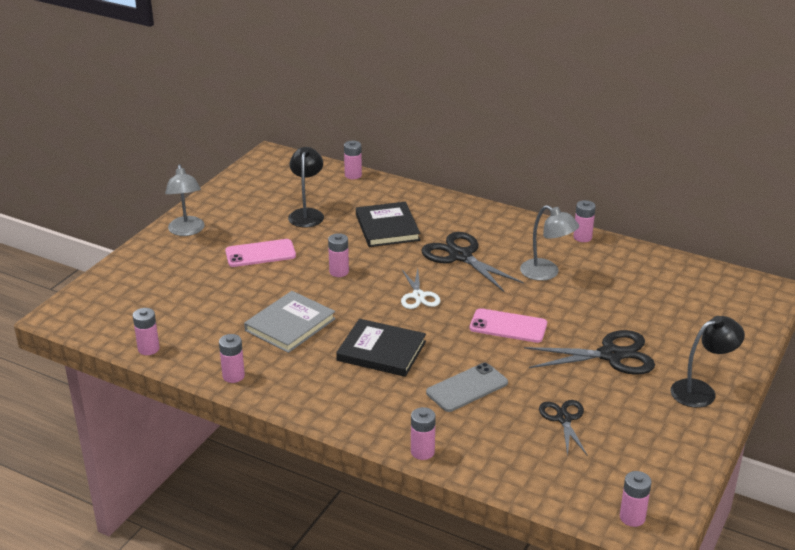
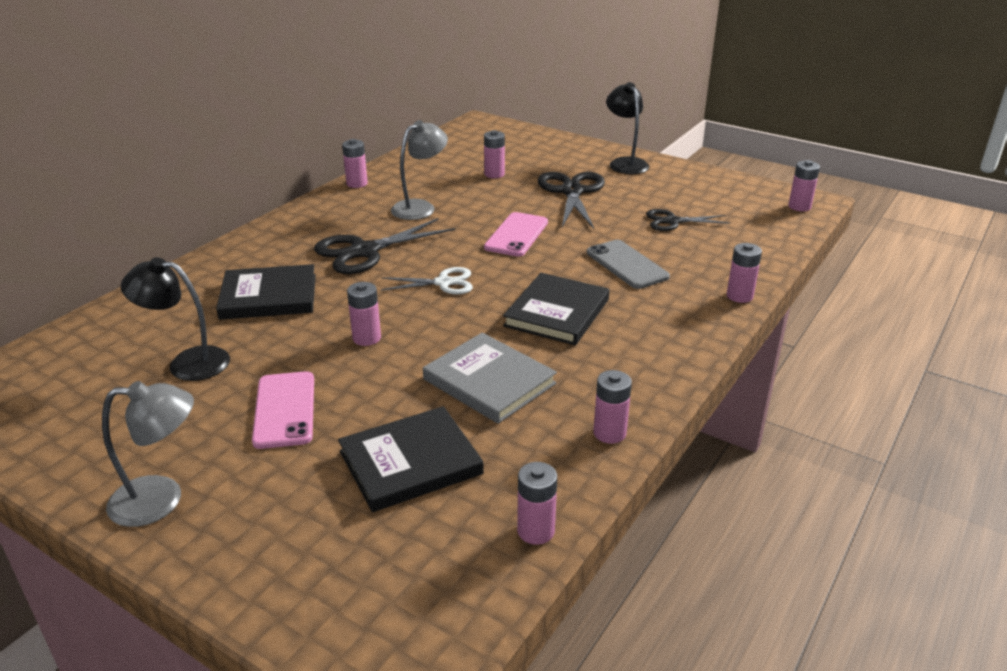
camera: 85 degrees left, 0 degrees up
pink battery [344,141,362,179] -> pink battery moved to [484,130,505,178]
none -> black book [338,406,484,512]

